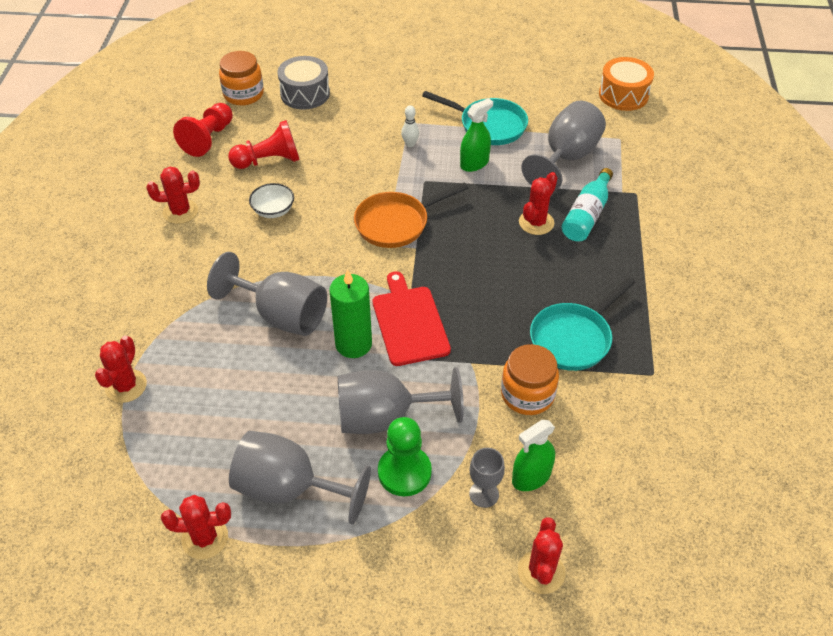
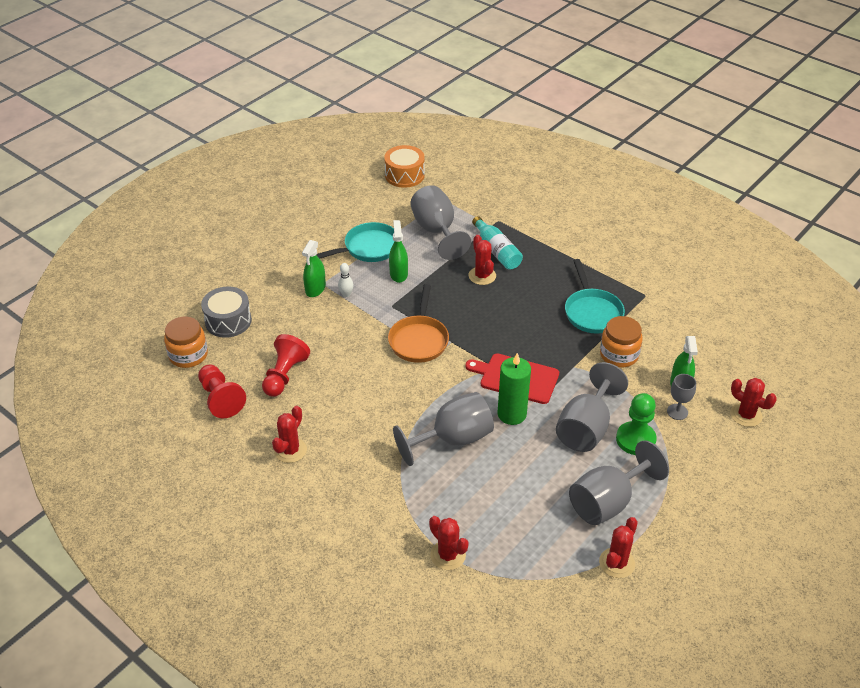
camera: 55 degrees left, 5 degrees down
white bowl [249,183,294,218] -> none
none -> green spray bottle [302,240,326,297]

